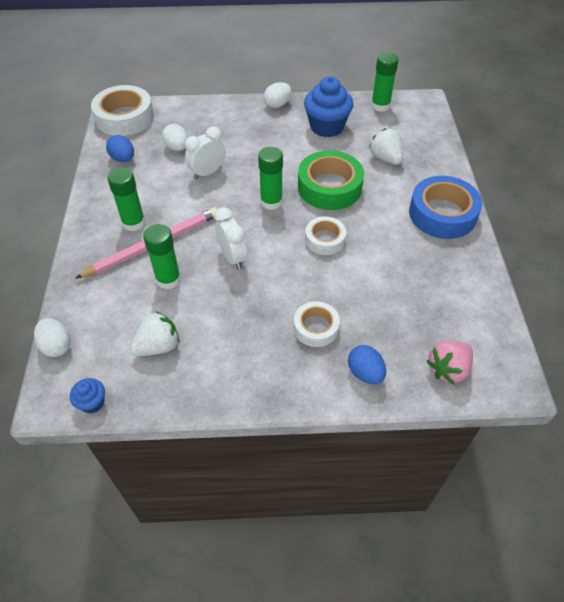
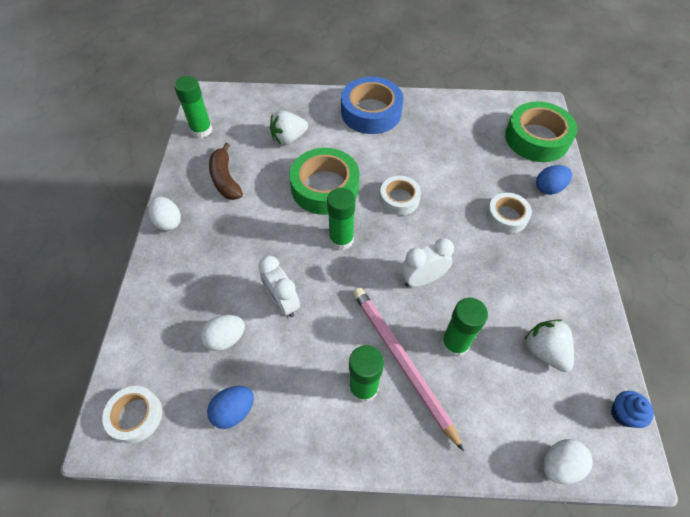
camera: 85 degrees left, 5 degrees up
white tape [91,85,154,136] -> white tape [102,386,162,443], size x0.58
blue cupcake [304,77,353,137] -> brown banana [209,143,243,200]
pink strawberry [427,341,473,385] -> green tape [505,101,578,162]

